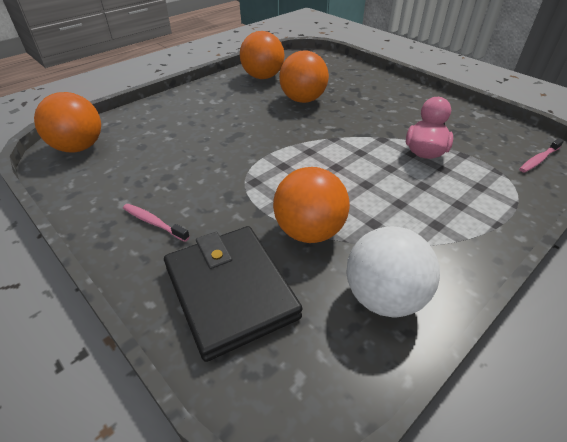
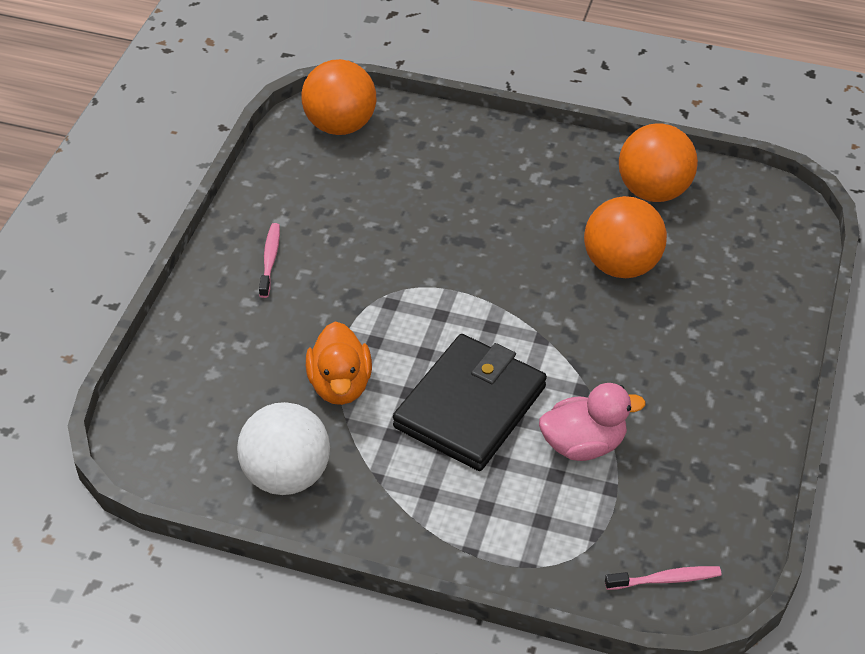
camera: 60 degrees right, 5 degrees up
black wallet [164,226,303,362] -> black wallet moved to [393,334,547,471]
orange ball [273,167,350,243] -> orange duck [306,322,372,405]
pink toothbrush [519,138,564,173] -> pink toothbrush turned 150 degrees clockwise [605,566,722,590]

